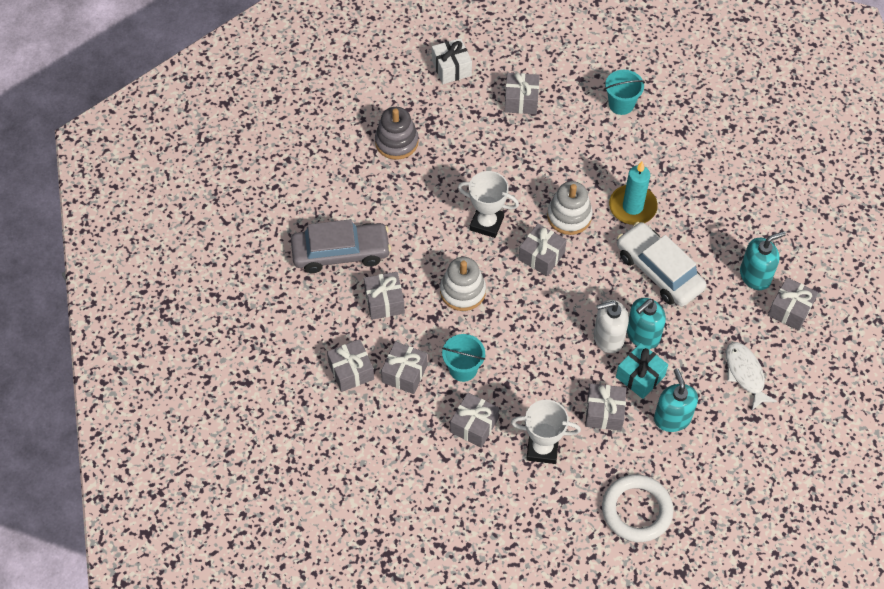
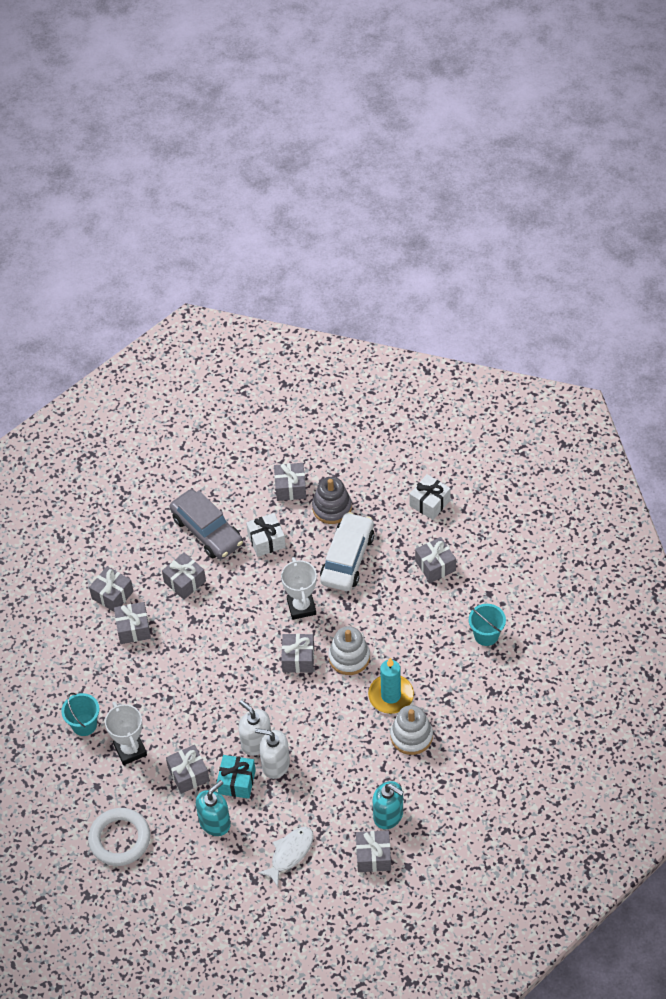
camera: 60 degrees right, 5 degrees down
white stacking toy [440,257,486,311] -> white stacking toy moved to [390,705,433,755]
turquoise bucket [442,334,485,382] -> turquoise bucket moved to [61,693,99,736]
grey gift [450,392,499,448] -> grey gift moved to [274,463,306,501]
white car [617,222,707,307] -> white car moved to [320,512,374,591]
turquoise soap dispenser [627,298,666,349] -> white soap dispenser [255,728,290,779]
none -> white gift [246,513,286,557]

